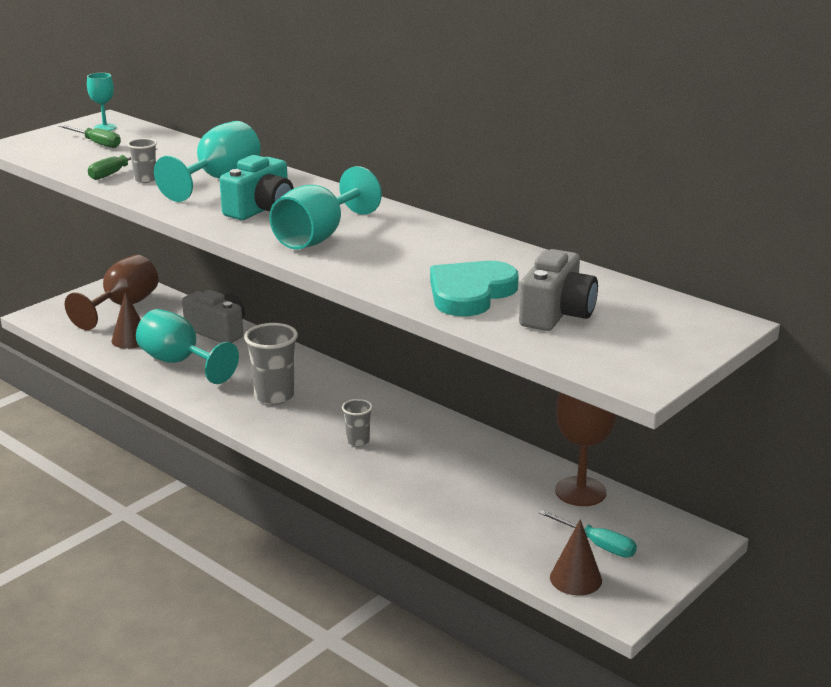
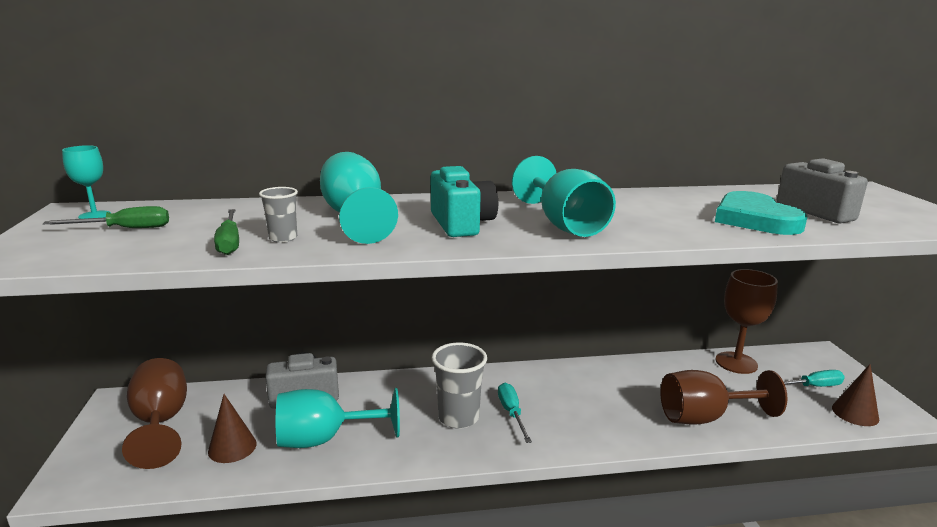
camera: 50 degrees left, 5 degrees down
grey cup [342,399,373,447] -> none
none -> turquoise screwdriver [498,383,532,443]
none -> brown goblet [660,370,788,425]

